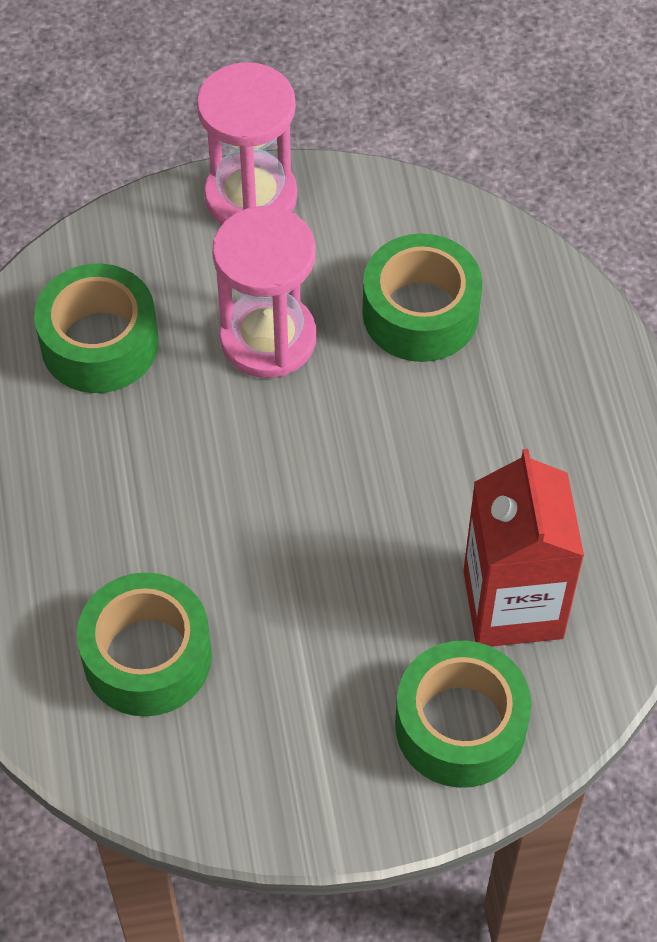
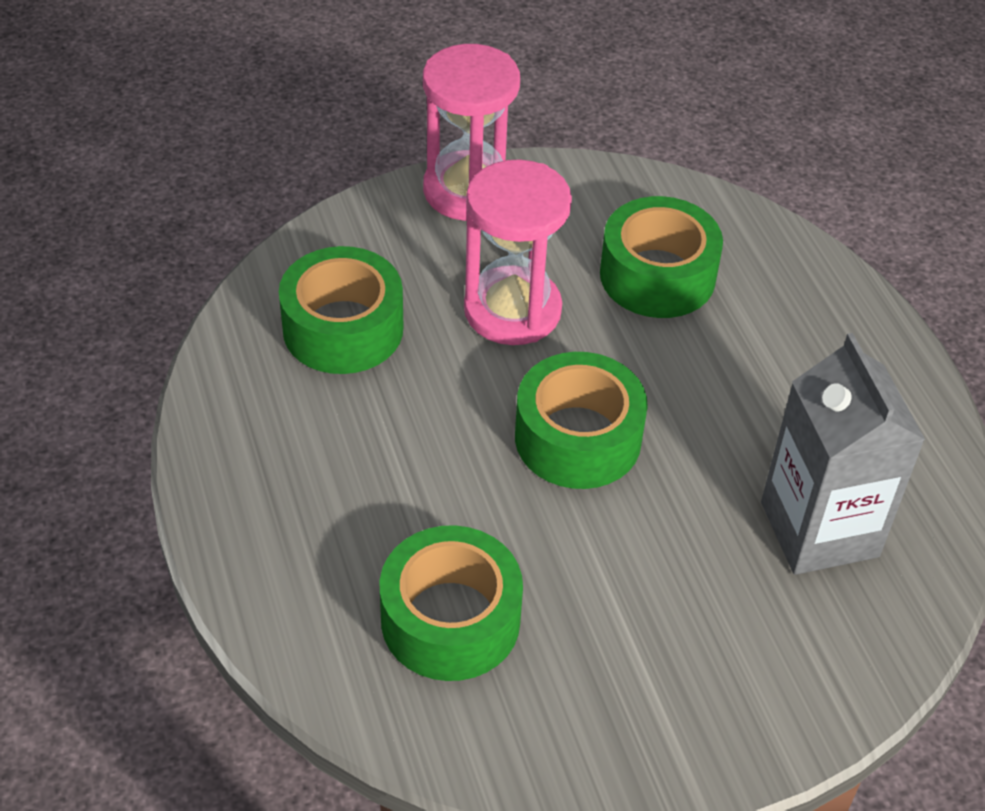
camera: 10 degrees left, 10 degrees down
green tape [395,641,531,788] -> green tape moved to [515,352,648,489]
red carton [463,449,584,647] -> grey carton [761,333,925,575]

